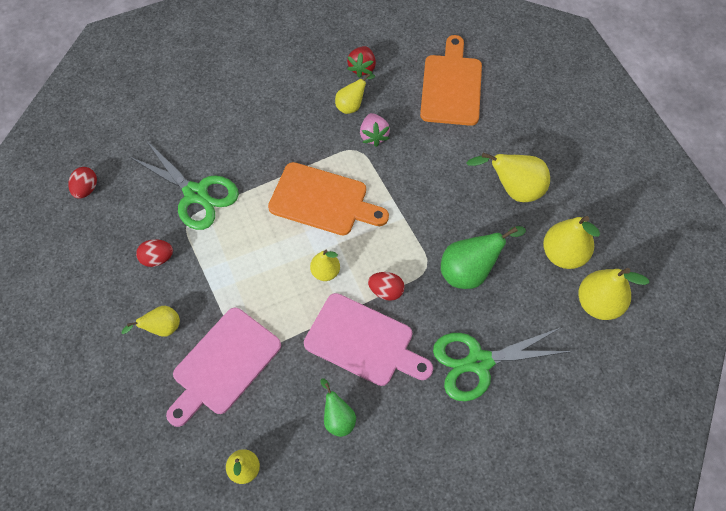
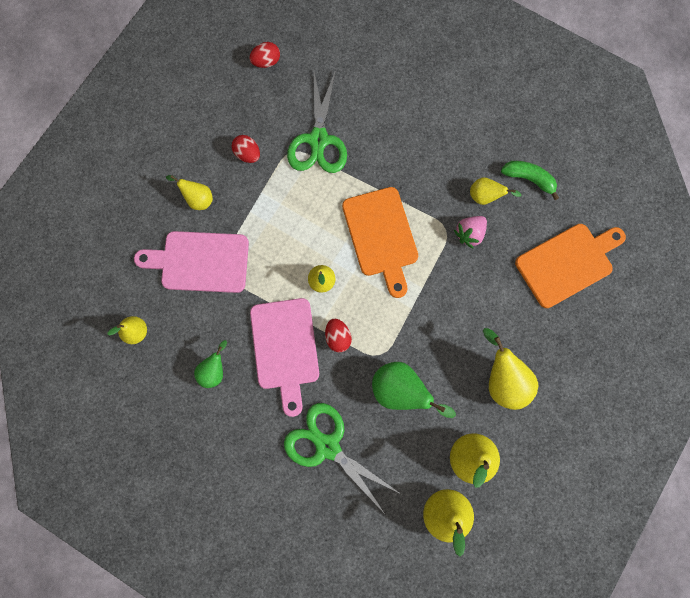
camera: 55 degrees right, 15 degrees up
red strawberry [347,46,376,78] -> green banana [501,161,559,200]

